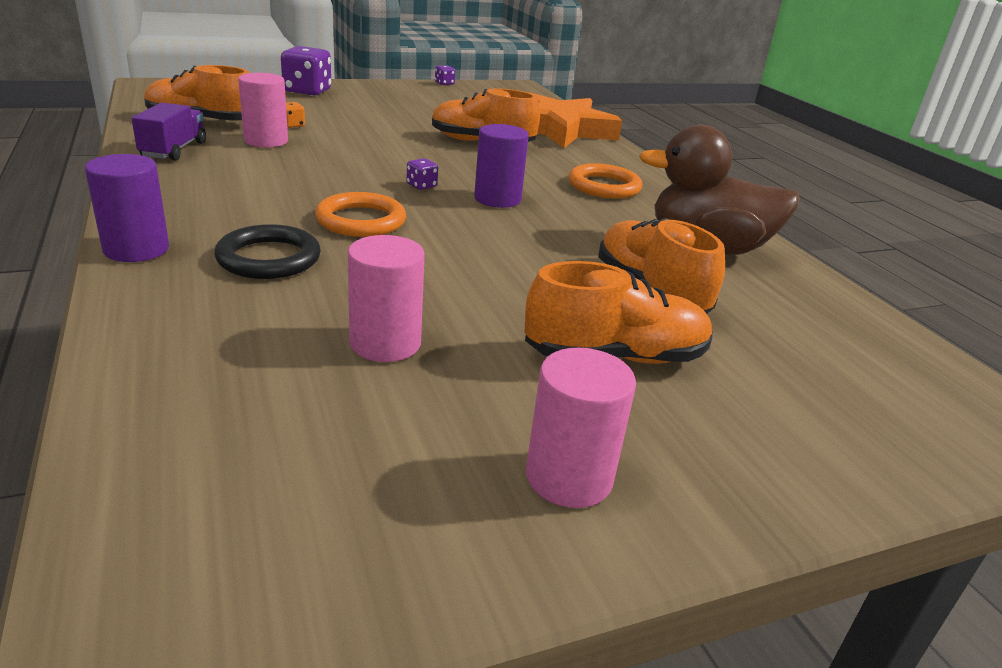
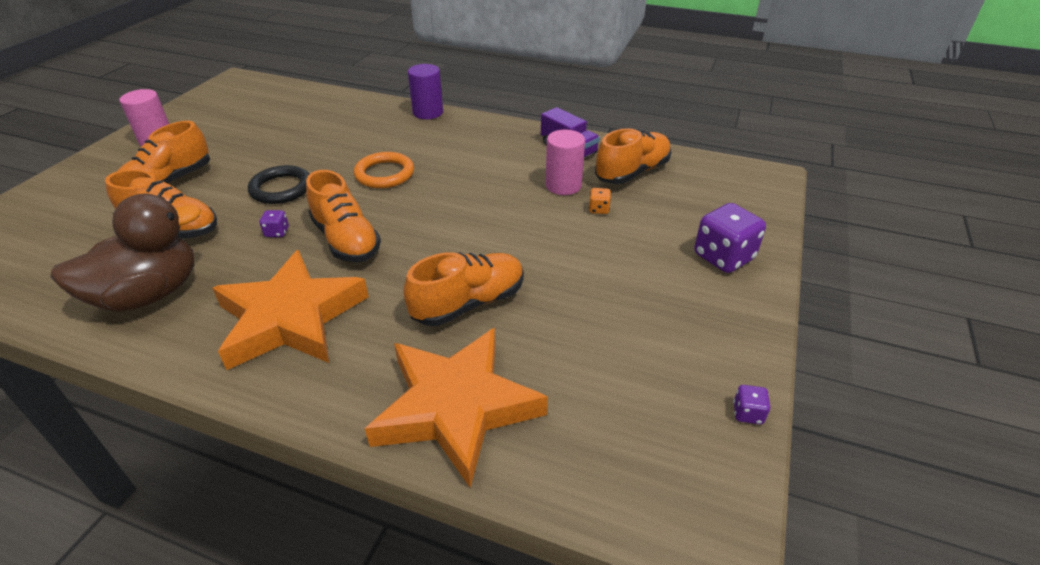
camera: 135 degrees right, 10 degrees up
black ring [214,224,321,279] -> black ring moved to [248,165,309,204]
pink cylinder [348,235,425,362] -> none
purple dice [407,158,438,190] -> purple dice moved to [259,210,289,237]
purple cylinder [474,124,529,208] -> orange shoe [306,170,381,262]
orange ring [569,163,642,199] -> orange star [212,250,369,370]

